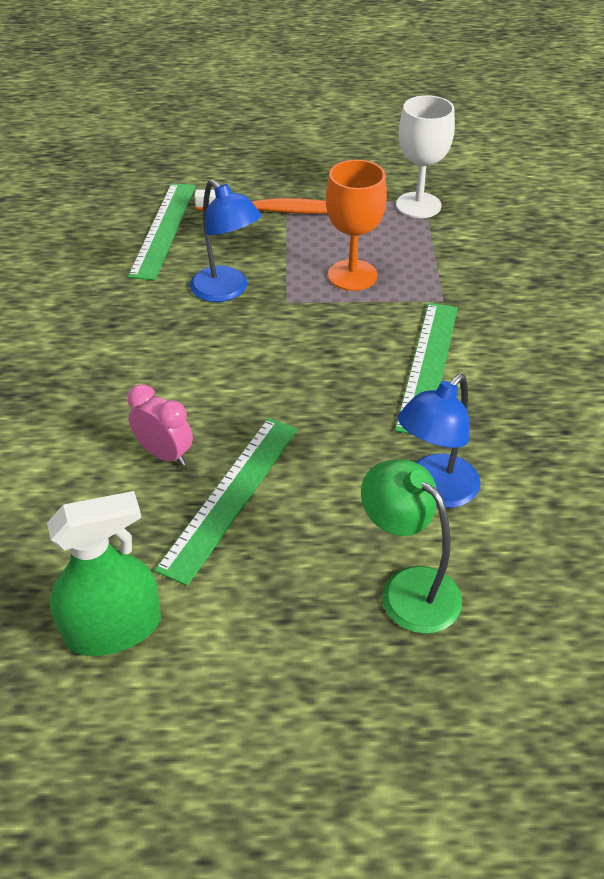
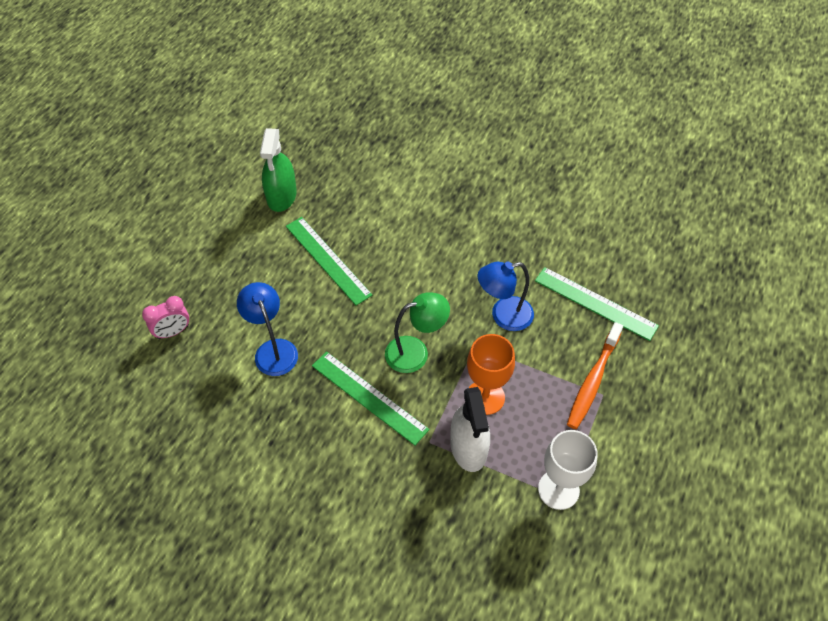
camera: 115 degrees right, 10 degrees up
pink clock [127,384,193,466] -> pink clock moved to [142,296,189,339]
green lamp [361,460,462,634] -> green lamp moved to [385,292,450,373]
none -> white spray bottle [450,387,490,472]

